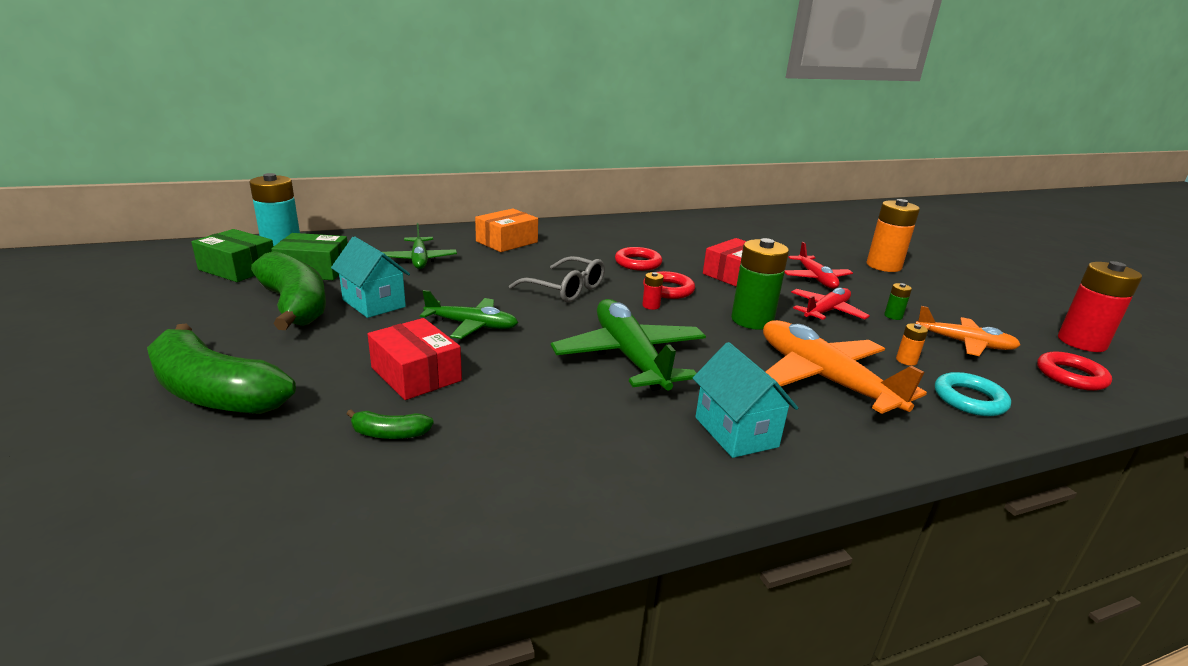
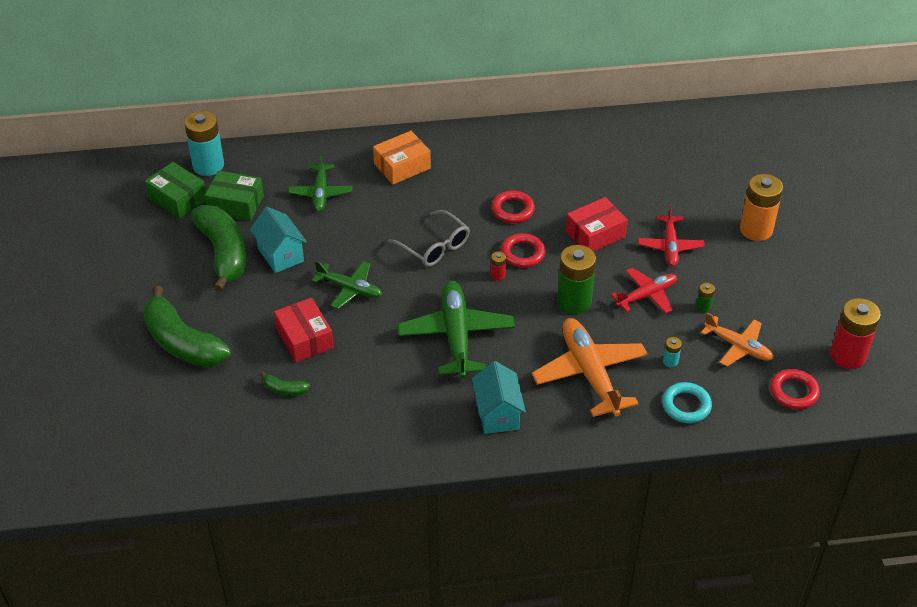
camera: 15 degrees right, 20 degrees up
orange battery [896,323,928,366] -> turquoise battery [663,337,682,367]

